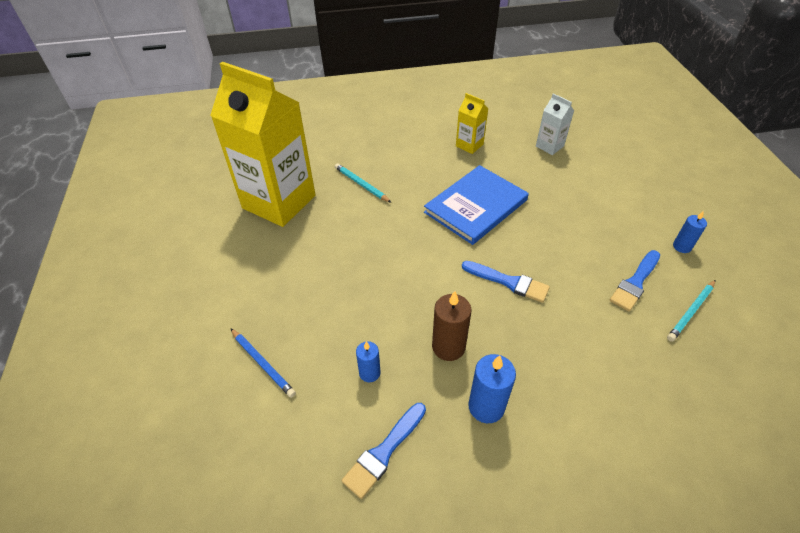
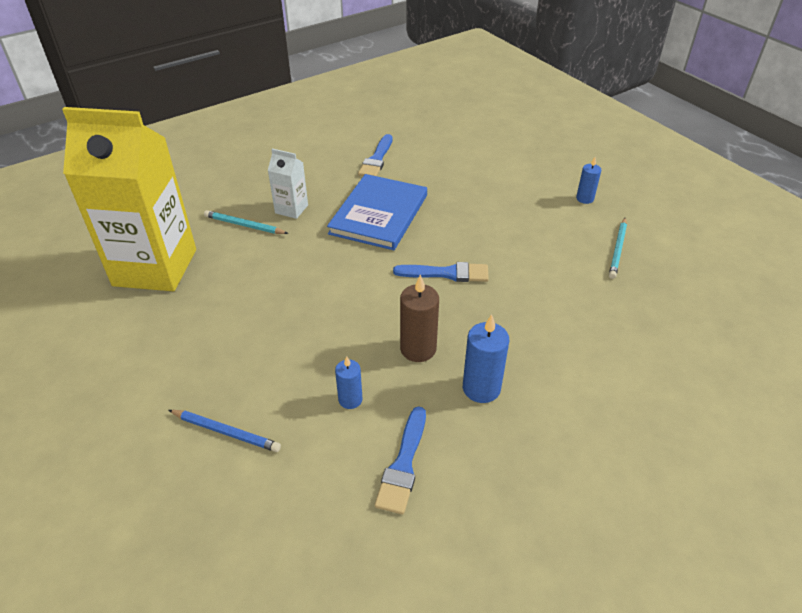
camera: 25 degrees left, 5 degrees down
yellow carton [456,93,488,154] -> none
white carton [536,93,574,155] -> white carton moved to [268,148,308,219]
blue brush [610,250,660,311] -> blue brush moved to [358,134,393,176]

